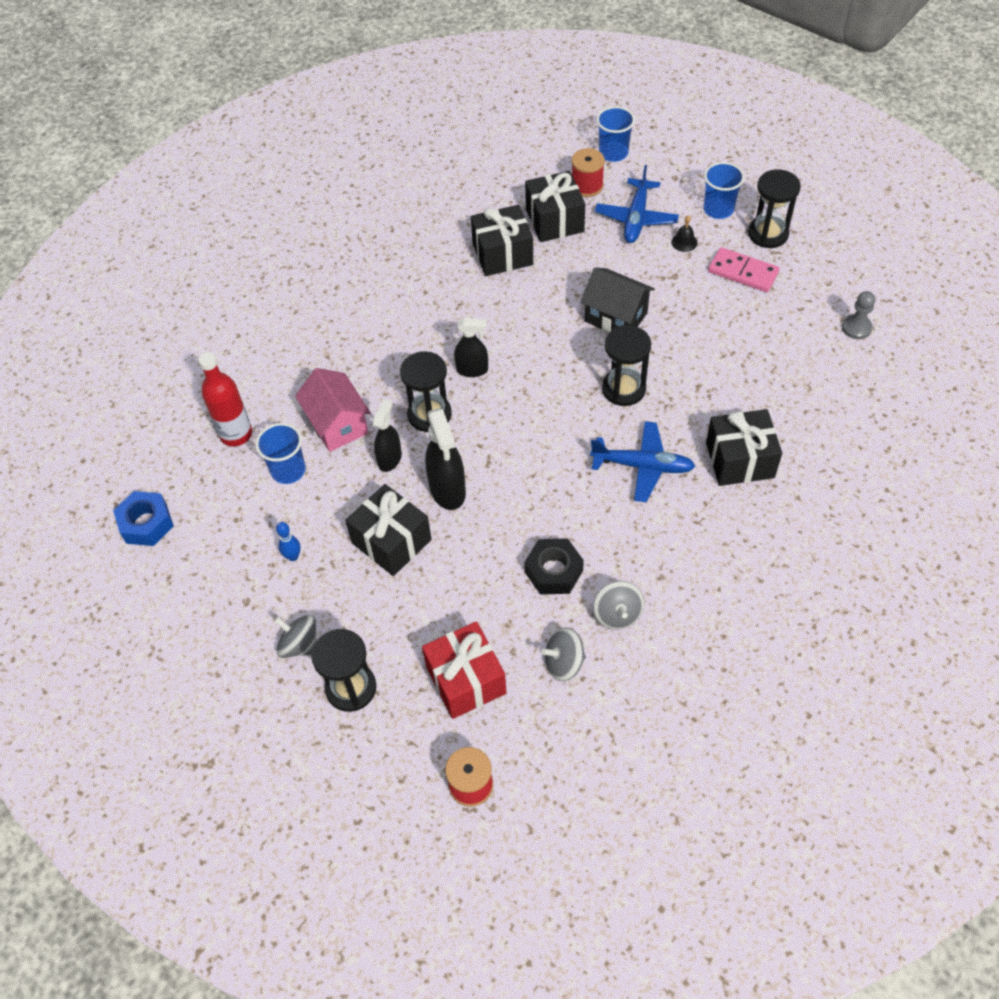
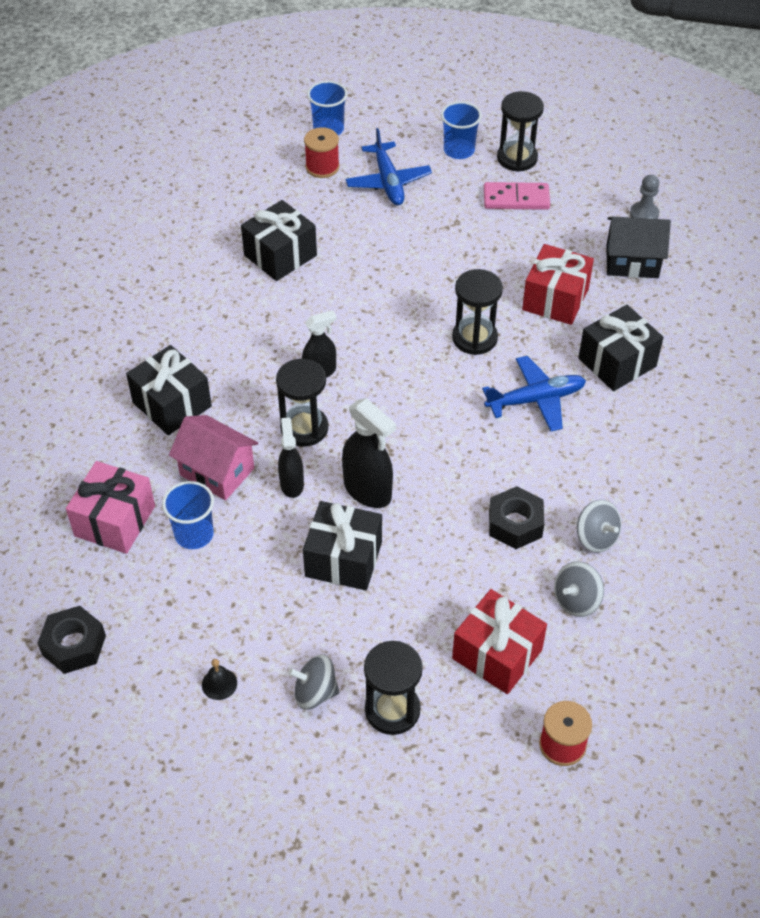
camera: 30 degrees left, 5 degrees down
blue nut [113,491,174,546] -> black nut [38,606,106,674]
red bottle [198,352,252,447] -> pink gift [66,461,155,554]
blue bowling pin [276,522,301,561] -> none
black gift [525,171,585,242] -> black gift moved to [126,345,212,435]
black house [580,267,655,333] -> black house moved to [606,216,671,278]
black bell [671,215,698,252] -> black bell moved to [202,659,237,700]
none -> red gift [522,244,594,325]

